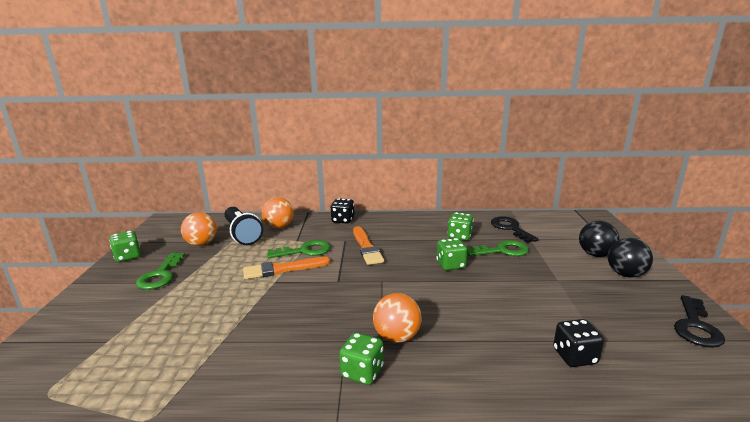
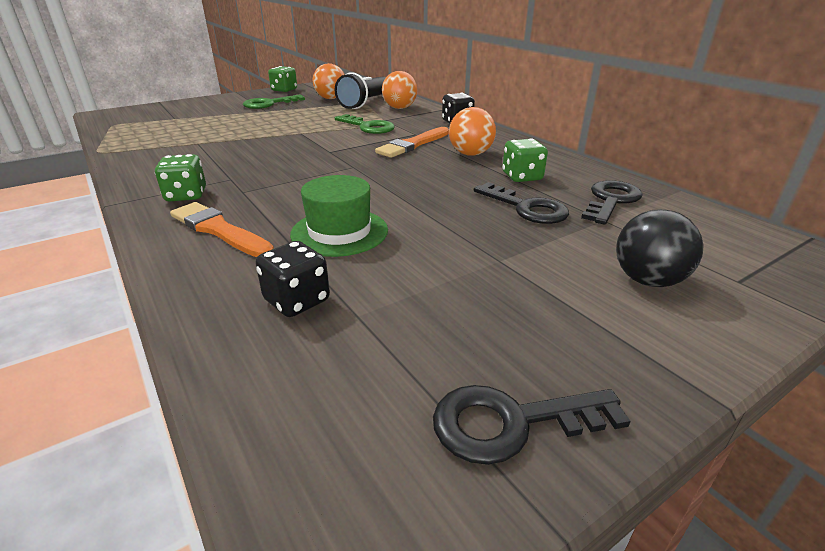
camera: 55 degrees right, 10 degrees up
orange brush [243,257,330,279] -> orange brush moved to [170,202,274,257]
orange ball [373,293,422,343] -> orange ball moved to [449,107,496,156]
green dice [436,238,467,270] -> none
green key [467,240,529,256] -> black key [474,182,569,224]
black ball [608,238,653,277] -> none
none -> green hat [290,175,388,257]

